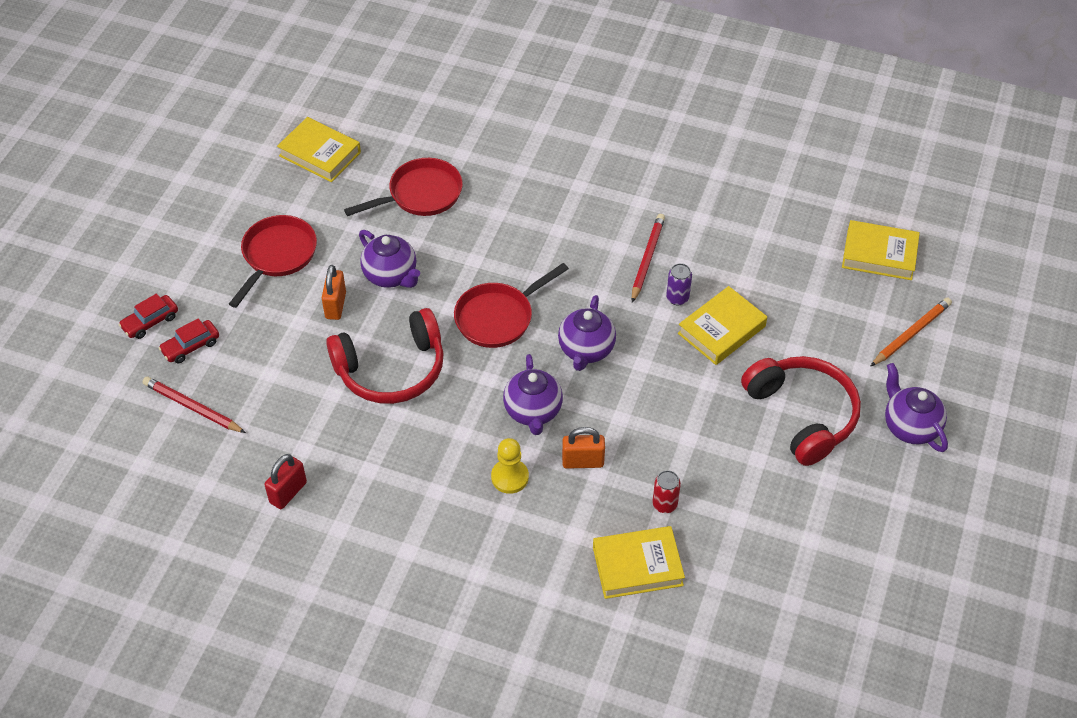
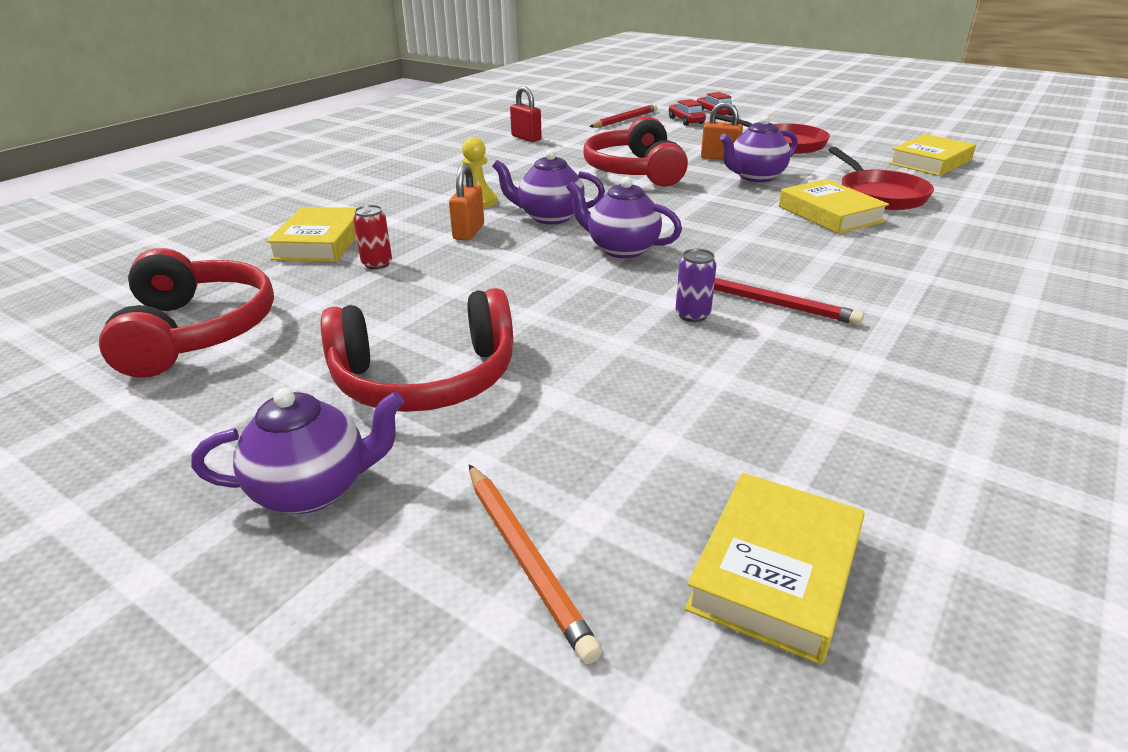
camera: 105 degrees right, 20 degrees down
red pan [454,263,569,348] -> none
yellow book [678,286,767,365] -> yellow book moved to [779,179,889,234]
none -> red headphones [99,248,274,378]

